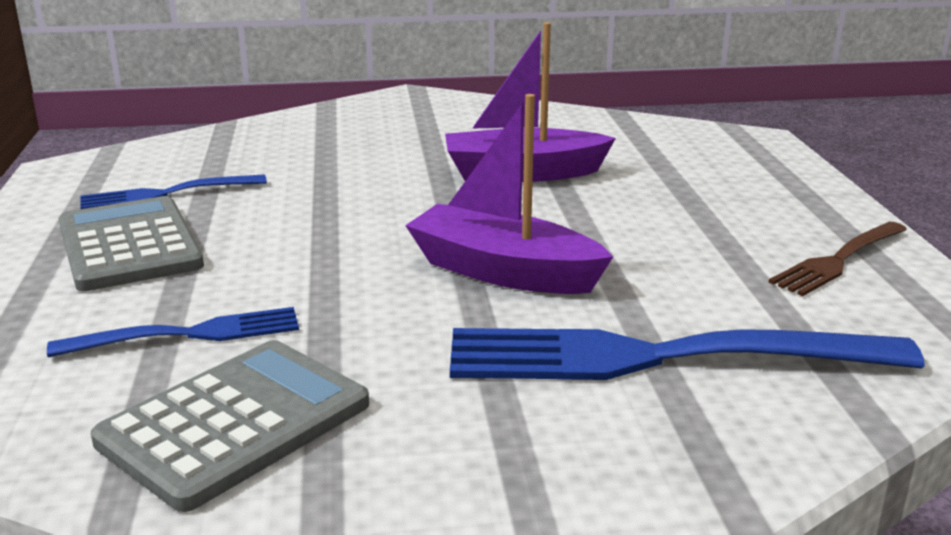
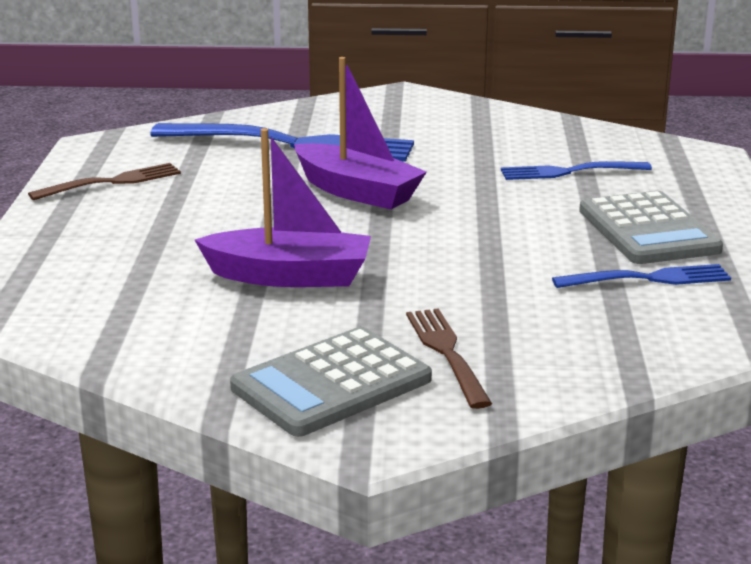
camera: 170 degrees left, 0 degrees up
grey calculator [91,340,369,512] -> grey calculator moved to [230,327,432,437]
none -> brown fork [406,308,492,409]

